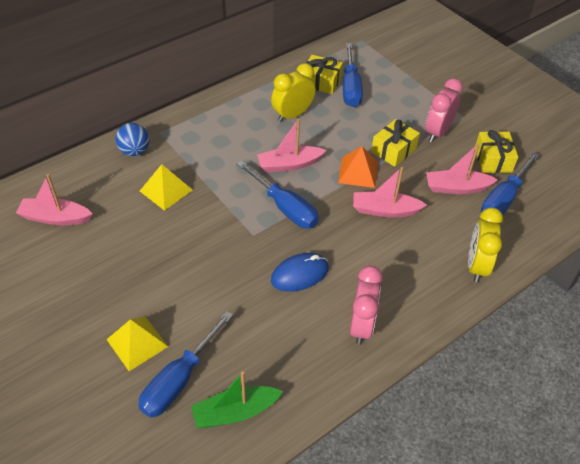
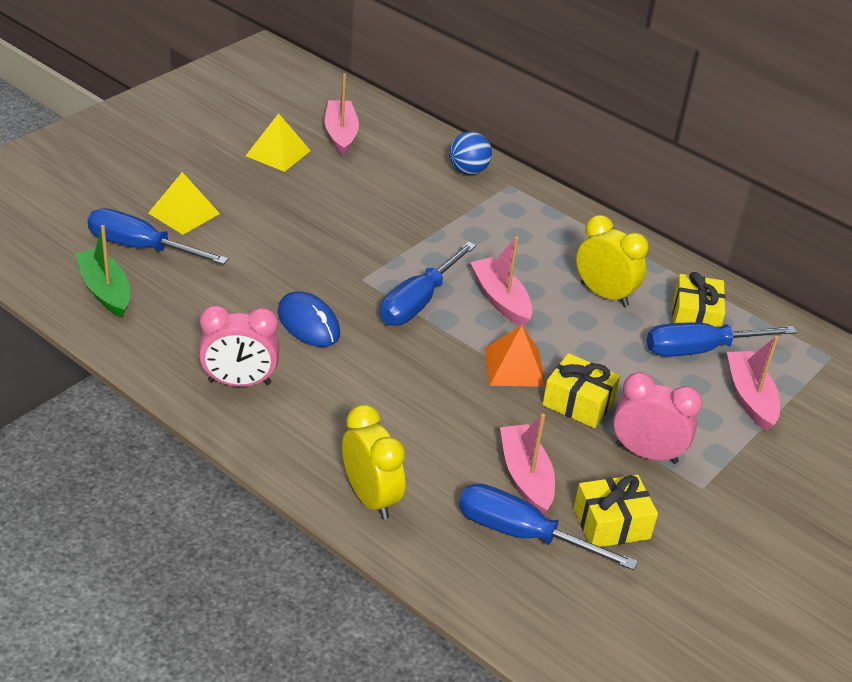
camera: 75 degrees right, 10 degrees down
yellow pyramid [140,164,192,211] -> yellow pyramid moved to [246,113,311,172]
pink boat [353,167,427,217] -> pink boat moved to [727,336,780,431]
yellow clock [468,207,503,282] -> yellow clock turned 60 degrees clockwise [342,405,406,520]

